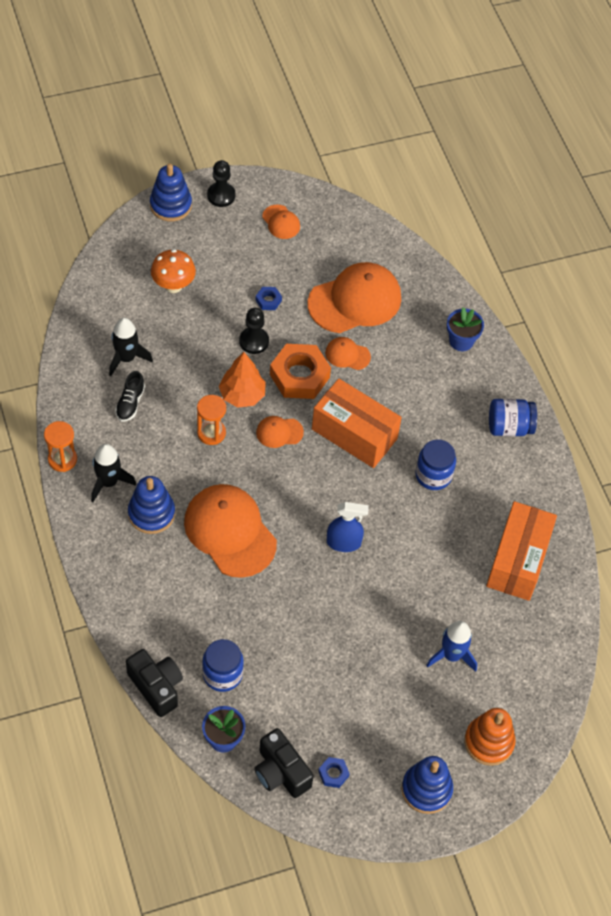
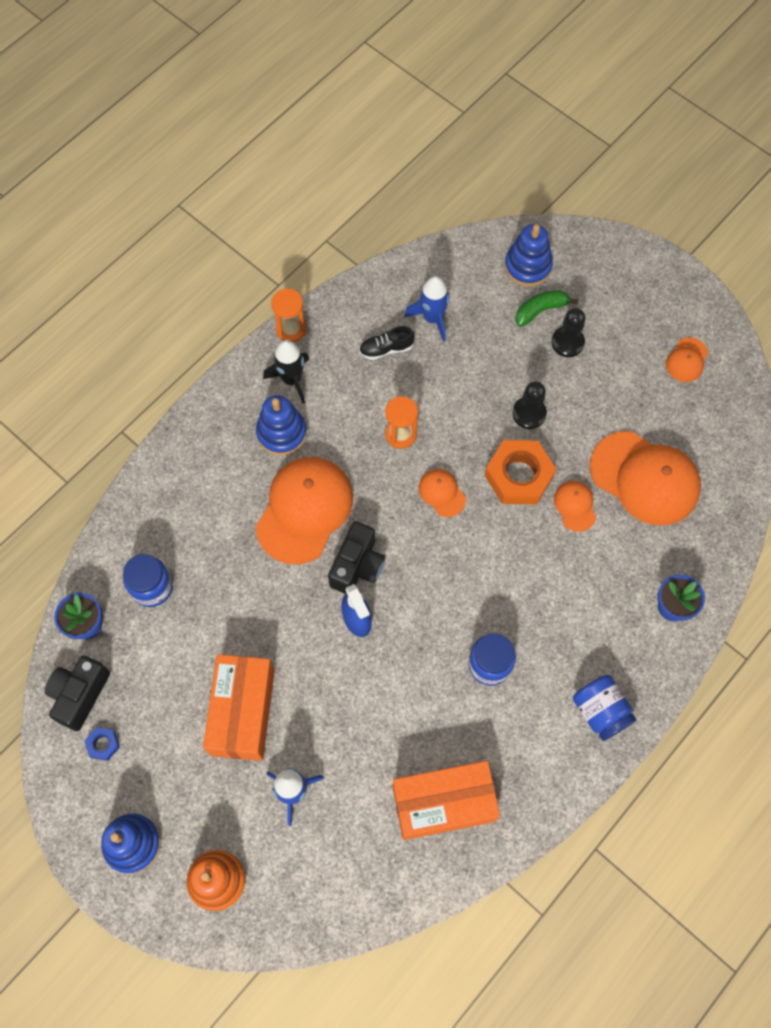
camera: 65 degrees right, 10 degrees up
black rocket [109,318,153,376] -> blue rocket [404,276,450,342]
black camera [126,649,183,717] -> black camera moved to [328,521,385,594]
blue stacking toy [150,164,192,221] -> blue stacking toy moved to [504,224,553,287]
orange mushroom [151,249,196,293] -> green banana [515,290,578,327]
black pawn [207,160,236,207] -> black pawn moved to [551,308,586,357]
orange tree [219,352,266,407] -> none
blue nut [255,287,282,310] -> none
orange box [312,378,402,468] -> orange box moved to [203,654,275,761]

